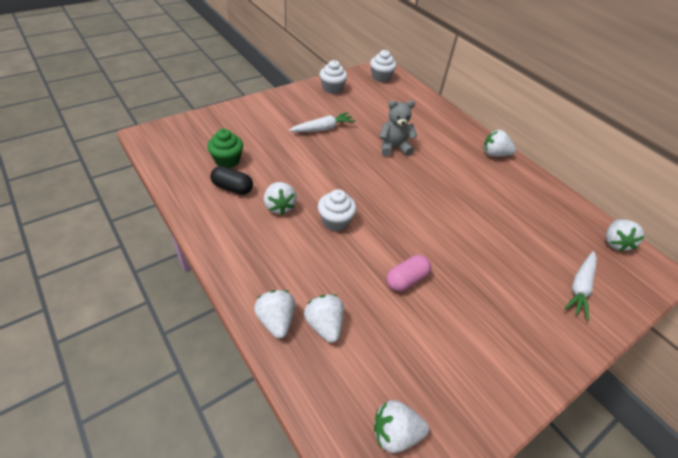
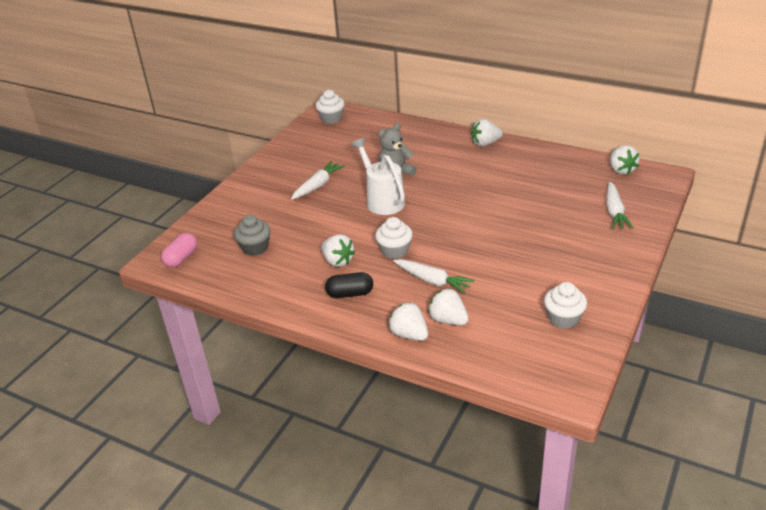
camera: 20 degrees left, 10 degrees down
green cupcake [207,129,243,168] -> grey cupcake [234,215,271,256]
black capsule [210,166,253,195] -> black capsule moved to [325,272,373,298]
white cupcake [320,60,347,94] -> white cupcake moved to [544,282,587,329]
white strawberry [374,400,429,453] -> none
pink capsule [386,255,431,292] -> pink capsule moved to [161,233,197,268]
none -> white watering can [351,138,405,215]
none -> white carrot [393,259,475,294]

